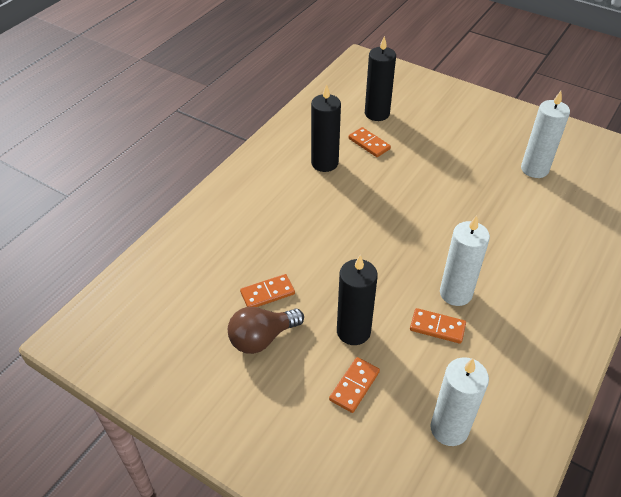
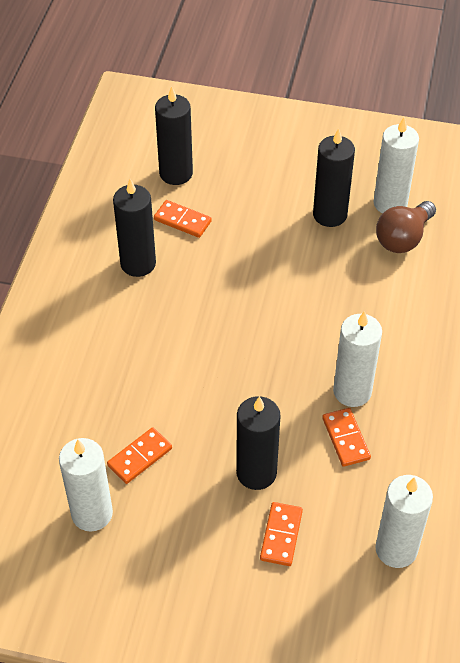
camera: 20 degrees left, 5 degrees up
brown light bulb [228,307,304,354] -> brown light bulb moved to [376,201,436,253]
orange domino [410,308,466,344] -> orange domino turned 75 degrees clockwise [322,408,371,467]
none -> white candle [59,438,113,532]
none -> black candle [313,128,355,227]

